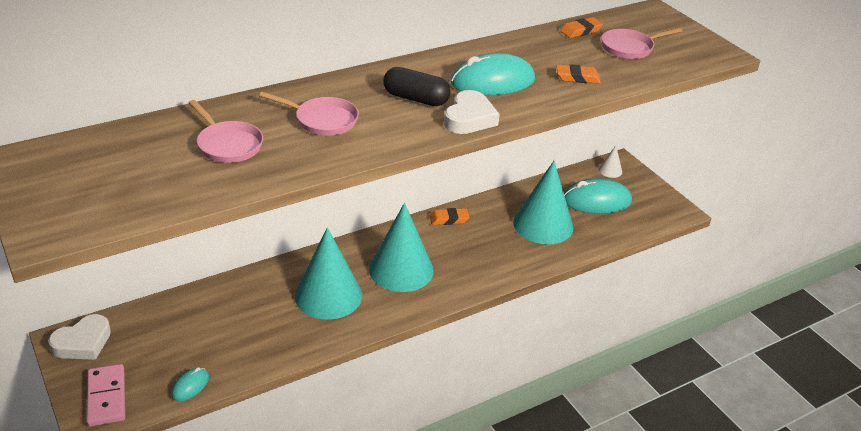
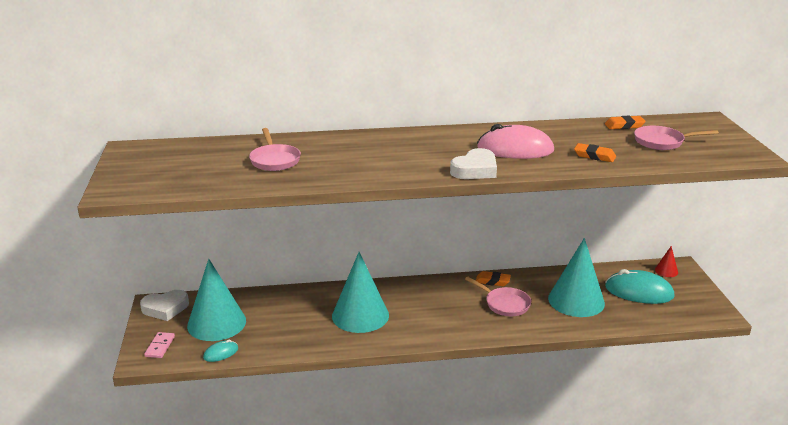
camera: 25 degrees right, 10 degrees down
pink domino [87,364,125,426] -> pink domino [144,332,175,358], size x0.66
pink pan [259,91,359,136] -> pink pan moved to [465,277,531,316]
turquoise cone [369,203,434,292] -> turquoise cone moved to [187,259,246,341]
black capsule [383,67,450,106] -> none
turquoise mouse [451,53,535,95] -> pink mouse [477,124,554,159]
white cone [599,146,622,178] -> red cone [655,246,678,277]

